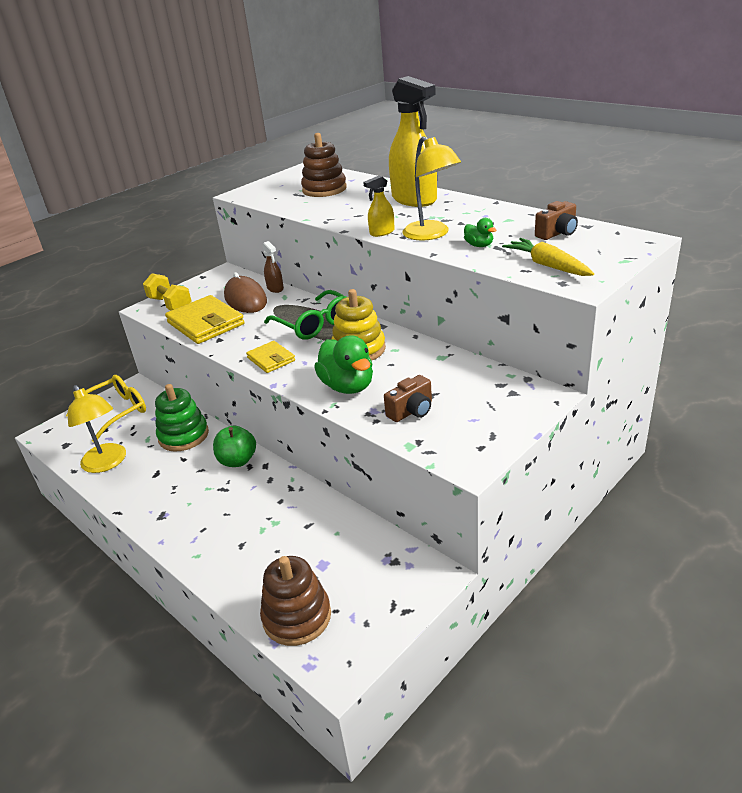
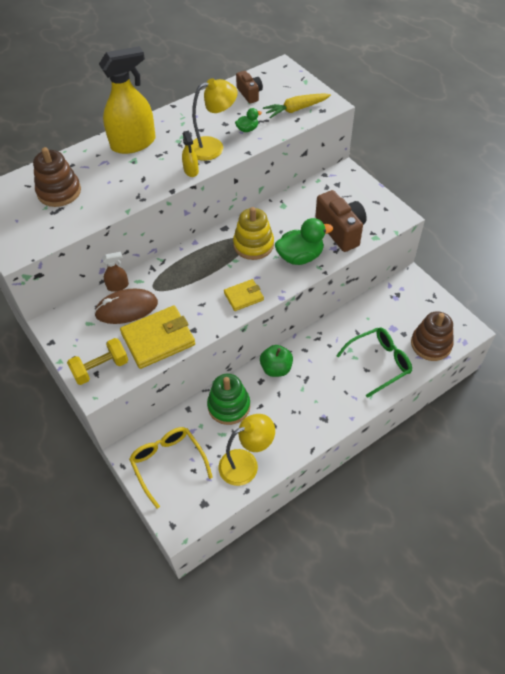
camera: 80 degrees left, 20 degrees up
green glasses [264,290,346,340] -> green glasses moved to [336,327,412,398]
brown camera [384,375,432,422] -> brown camera [315,190,367,252], size x1.74

